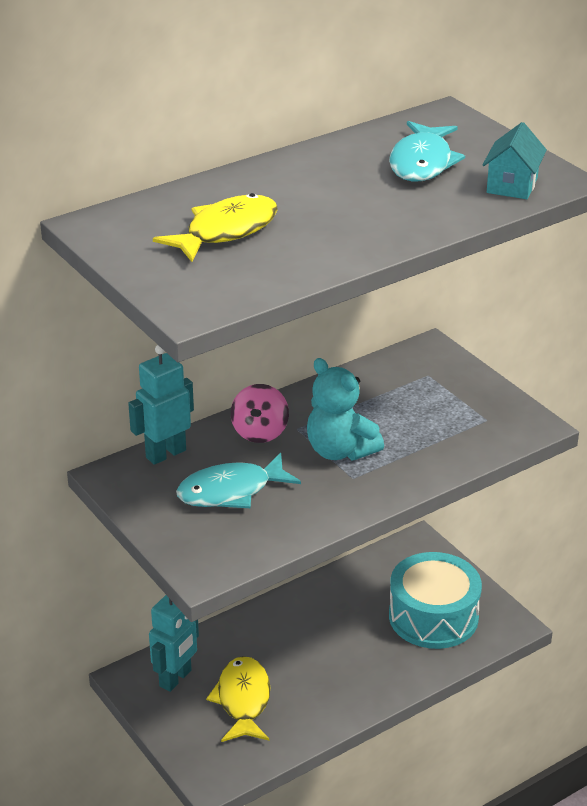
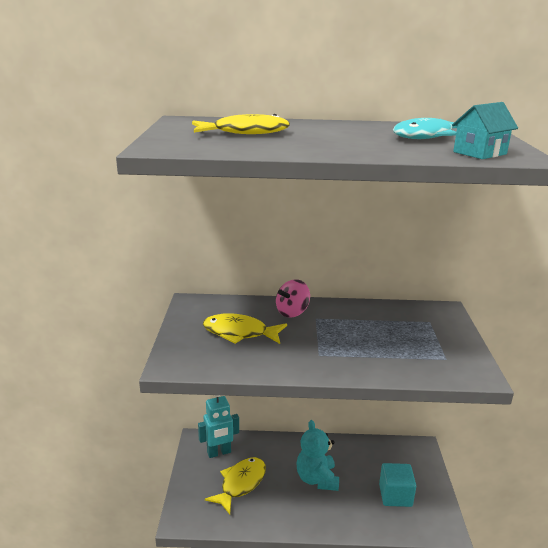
camera: 35 degrees right, 10 degrees down
turquoise robot [128,345,194,465] -> none
turquoise fish [176,453,301,508] -> yellow fish [203,313,287,344]
turquoise teddy bear [307,358,384,461] -> turquoise teddy bear moved to [297,420,339,491]
turquoise drum [389,552,482,649] -> turquoise cube [379,463,416,507]

